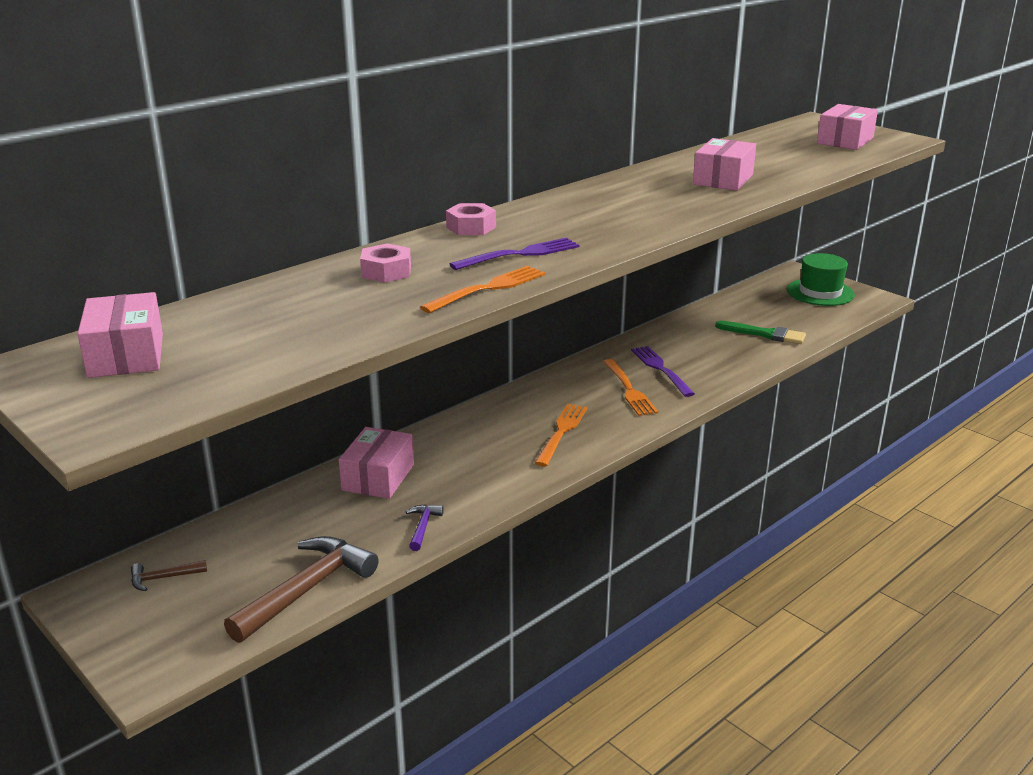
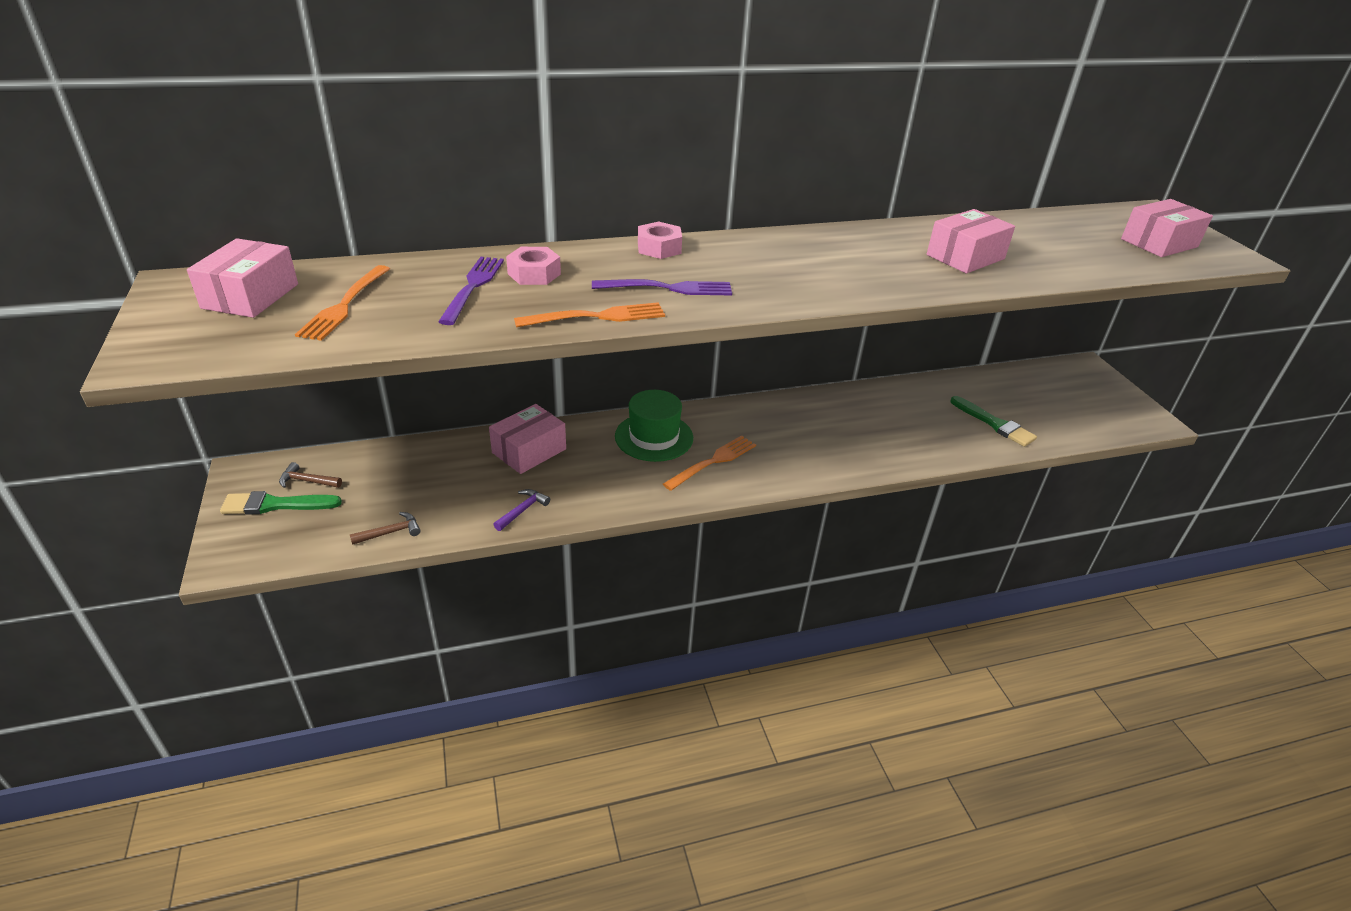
camera: 25 degrees right, 10 degrees up
brown hammer [224,536,378,643] -> brown hammer [349,512,421,545], size x0.46
orange fork [603,359,658,416] -> orange fork moved to [295,265,390,341]
purple fork [631,346,695,397] -> purple fork moved to [438,257,504,325]
green hat [787,253,855,306] -> green hat moved to [615,390,693,462]
none -> green brush [220,491,342,515]

